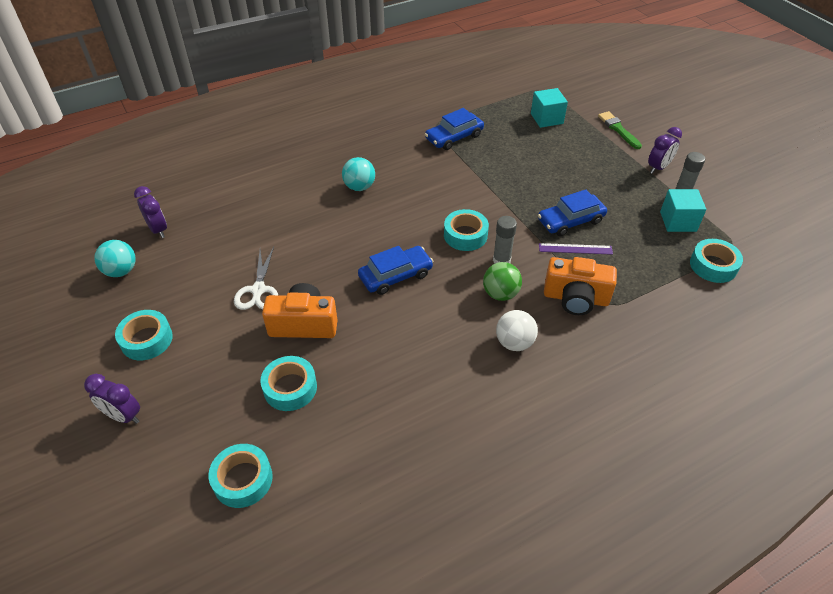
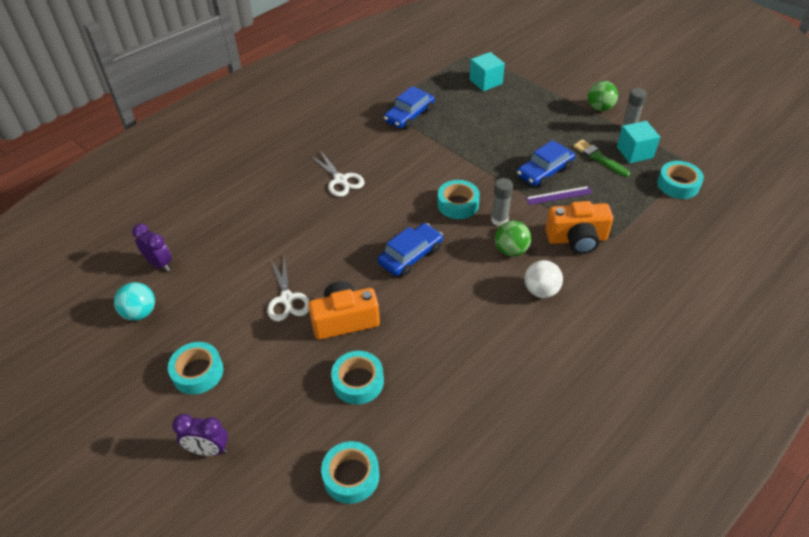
camera: 15 degrees left, 0 degrees up
turquoise ball [342,157,375,191] -> white scissors [311,150,365,197]
green brush [598,111,642,149] -> green brush moved to [573,140,630,177]
purple clock [648,127,682,174] -> green ball [588,81,618,111]

